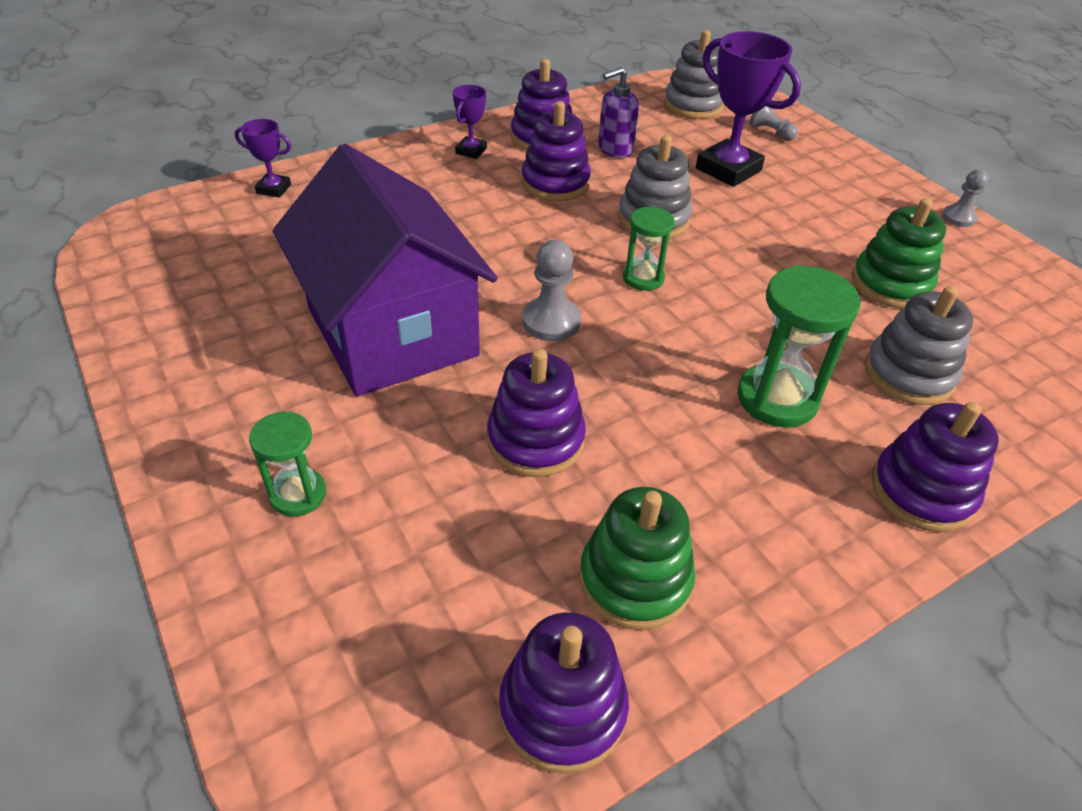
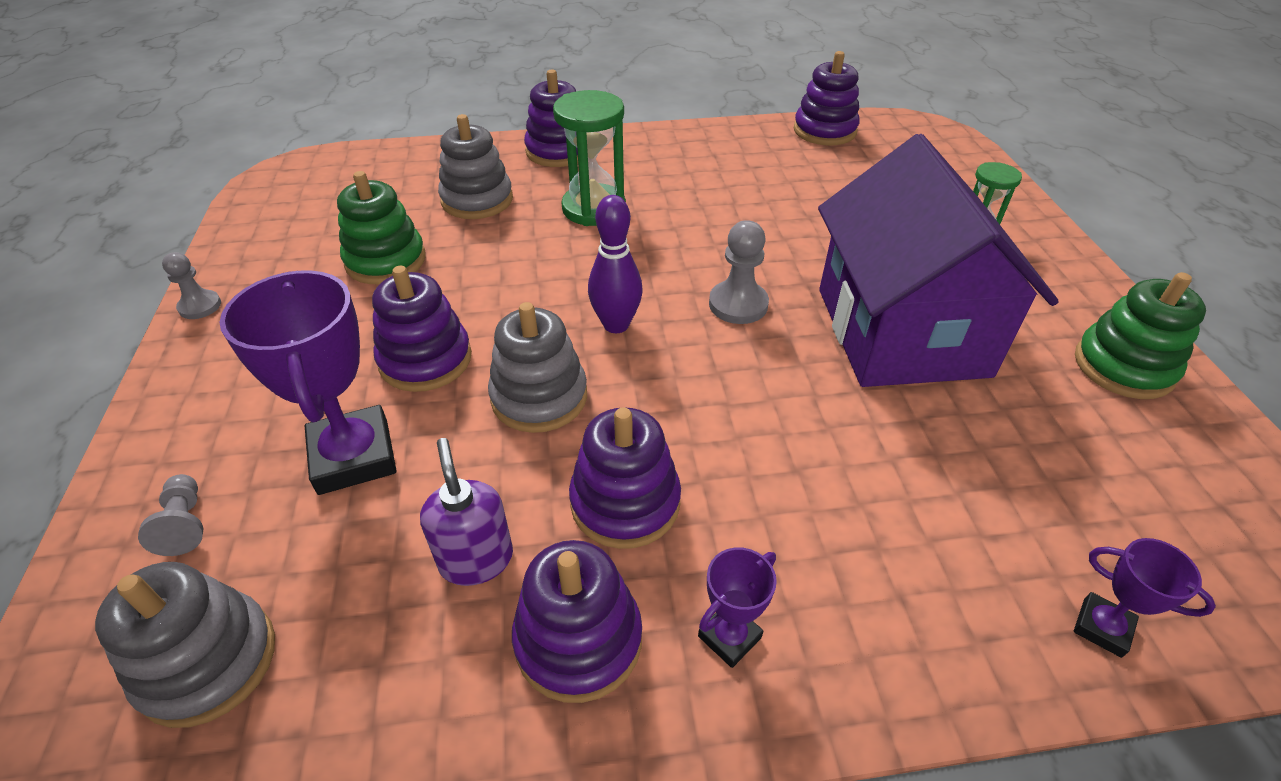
camera: 155 degrees left, 0 degrees up
purple stacking toy [487,349,586,477] -> purple stacking toy moved to [372,266,472,392]
green stacking toy [579,487,695,630] -> green stacking toy moved to [1075,272,1206,399]
purple soap dispenser [598,67,639,158] -> purple soap dispenser turned 105 degrees counterclockwise [420,438,513,586]
green hourglass [623,207,675,291] -> purple bowling pin [588,195,643,333]

